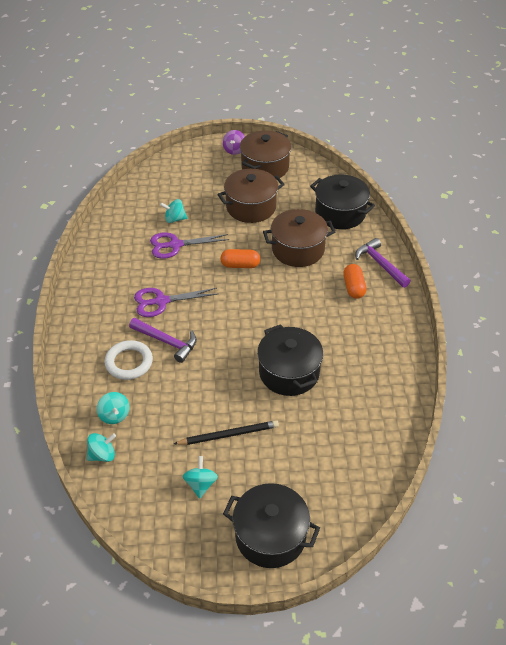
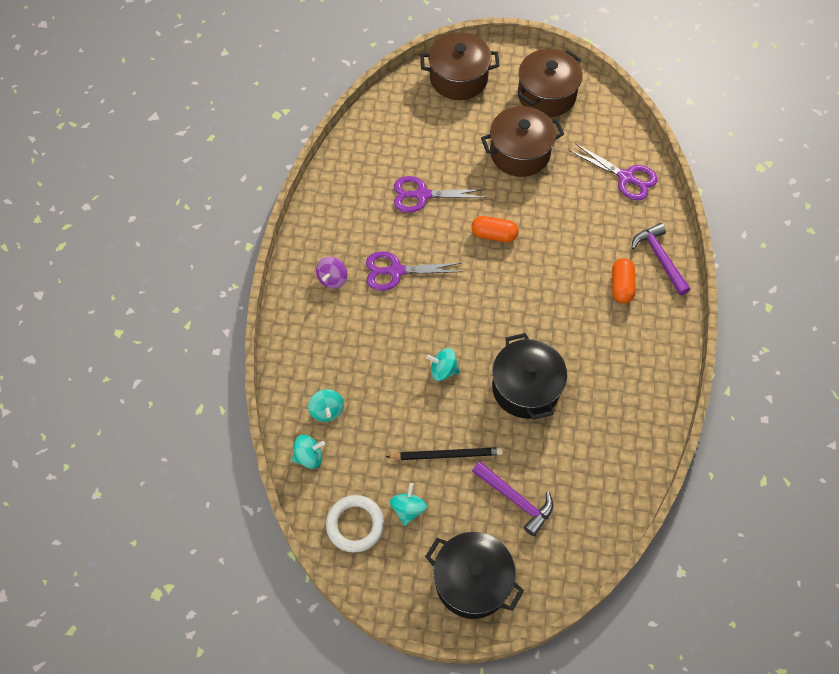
camera: 10 degrees right, 15 degrees up
white ring [104,340,153,380] -> white ring moved to [326,495,384,553]
purple hammer [129,318,197,363] -> purple hammer moved to [472,461,553,536]
turquoise spinning top [160,199,187,223] -> turquoise spinning top moved to [426,348,460,381]
purple spinning top [223,130,245,155] -> purple spinning top moved to [316,257,347,289]
brown pot [263,209,335,267] -> brown pot moved to [420,32,500,100]
black pot [310,175,375,229] -> purple scissors [570,143,658,201]

